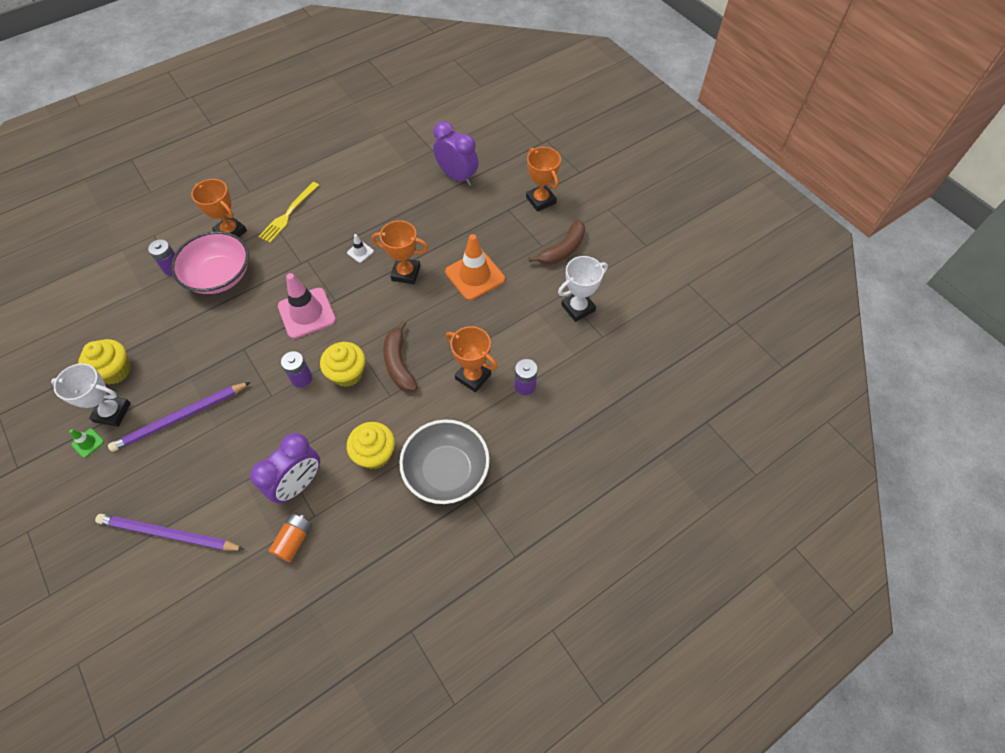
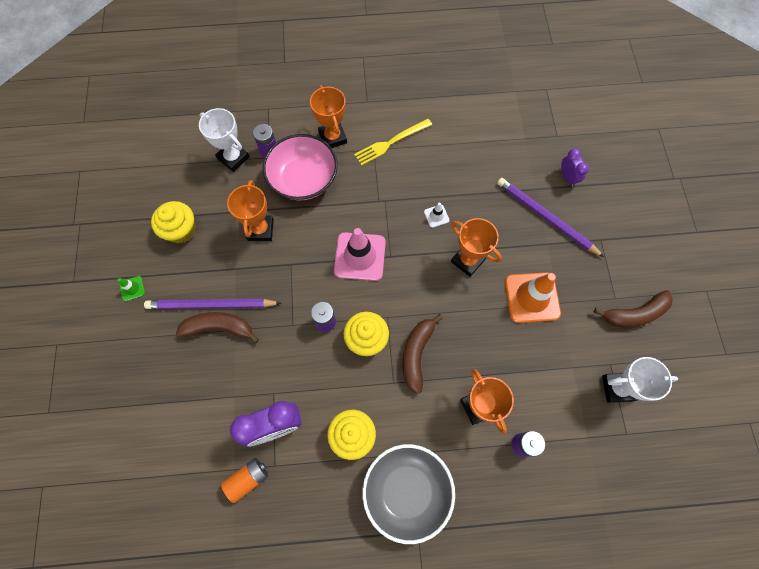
camera: 30 degrees right, 10 degrees up
white trophy [51,363,131,427] -> white trophy moved to [199,108,250,172]
purple pencil [95,514,245,551] -> purple pencil moved to [497,178,604,257]
purple clock [433,121,478,186] -> purple clock [561,149,589,187], size x0.56
orange trophy [526,147,561,212] -> orange trophy moved to [227,180,274,241]
none -> brown banana [176,312,259,344]

